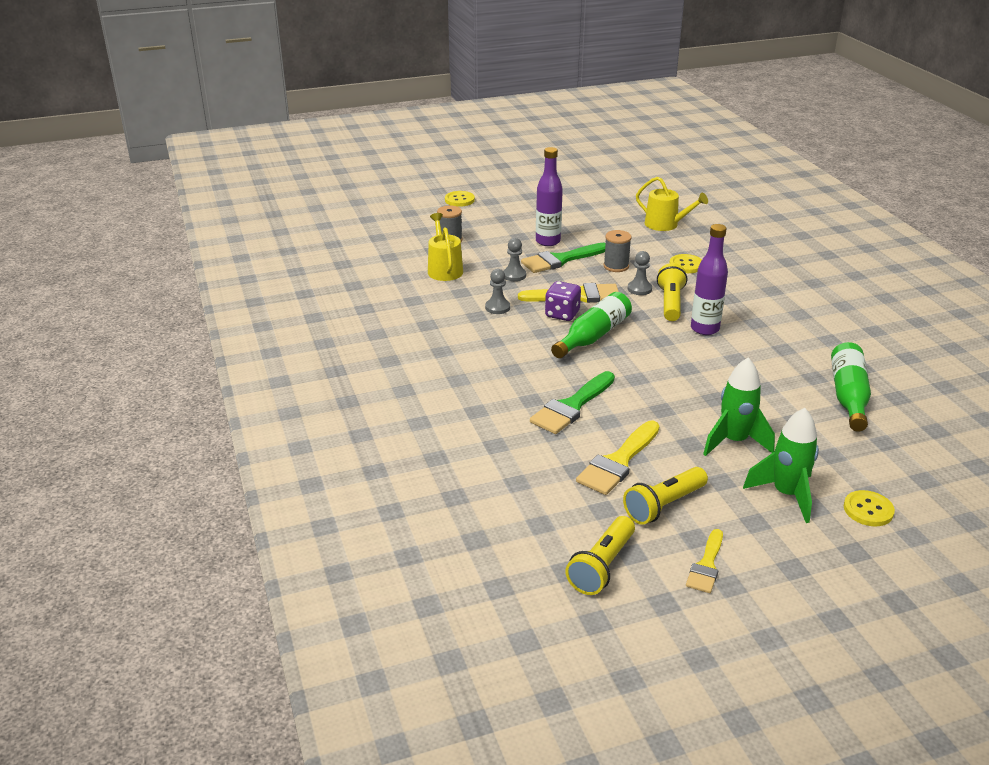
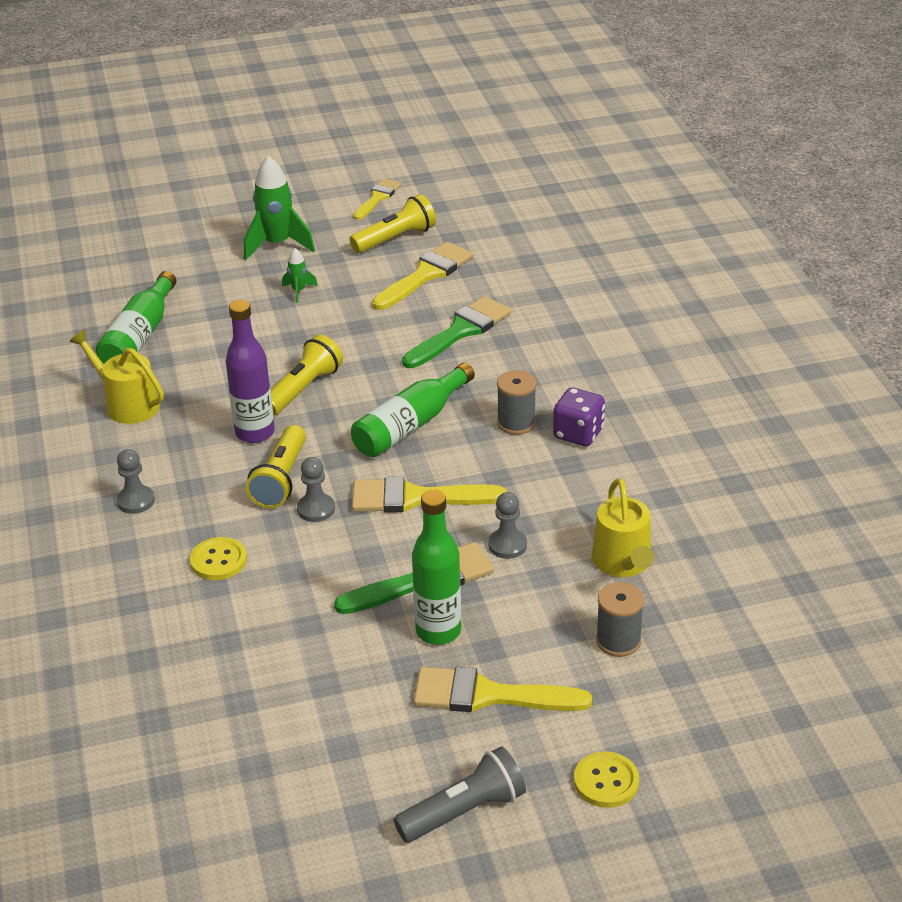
camera: 175 degrees left, 5 degrees up
grey pawn [485,269,510,314] -> grey pawn moved to [116,449,155,514]
purple bottle [536,147,563,246] -> green bottle [412,490,461,645]
purple dice [545,281,581,321] -> purple dice moved to [553,388,605,446]
yellow flashlight [565,516,635,595] -> yellow flashlight moved to [271,335,343,415]
grey spool [603,230,632,272] -> grey spool moved to [497,370,536,435]
yellow watering can [636,177,708,231] -> yellow watering can moved to [69,330,164,424]
green rocket [703,357,775,456] -> green rocket [282,248,318,303], size x0.49
yellow button [844,490,895,526] -> none
none -> grey flashlight [394,746,526,843]
none -> yellow brush [414,667,592,712]

